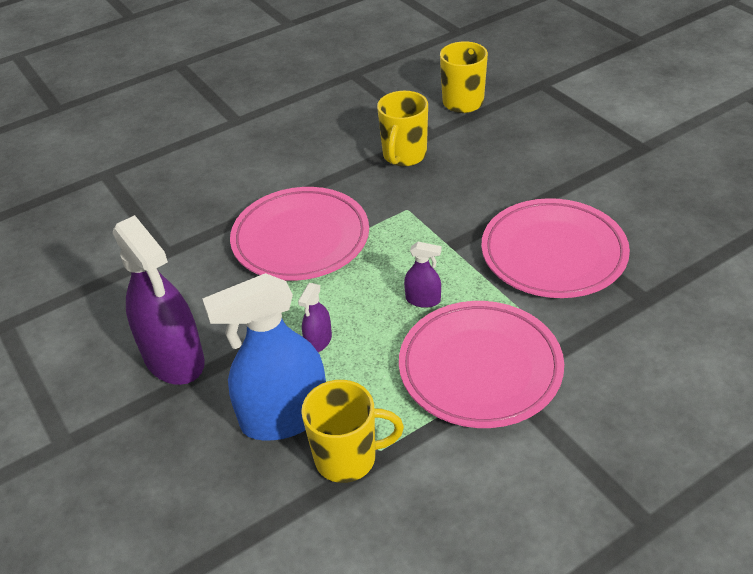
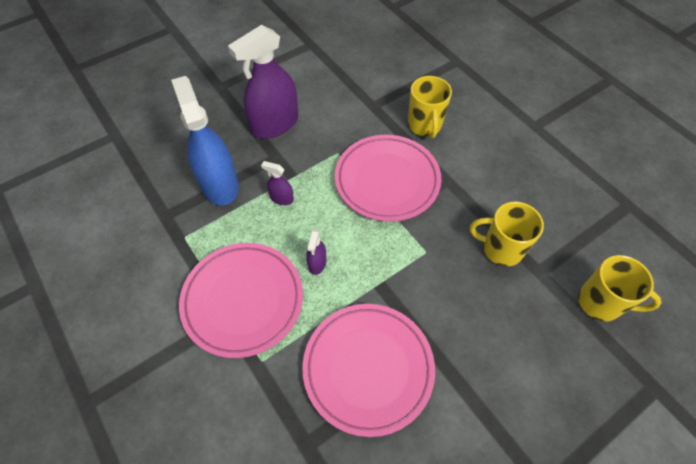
camera: 85 degrees right, 15 degrees up
yellow mug [301,380,404,483] -> yellow mug moved to [408,76,452,139]

